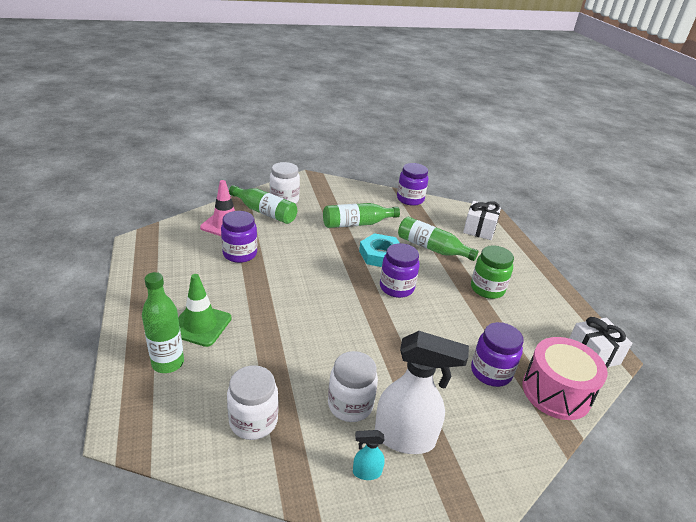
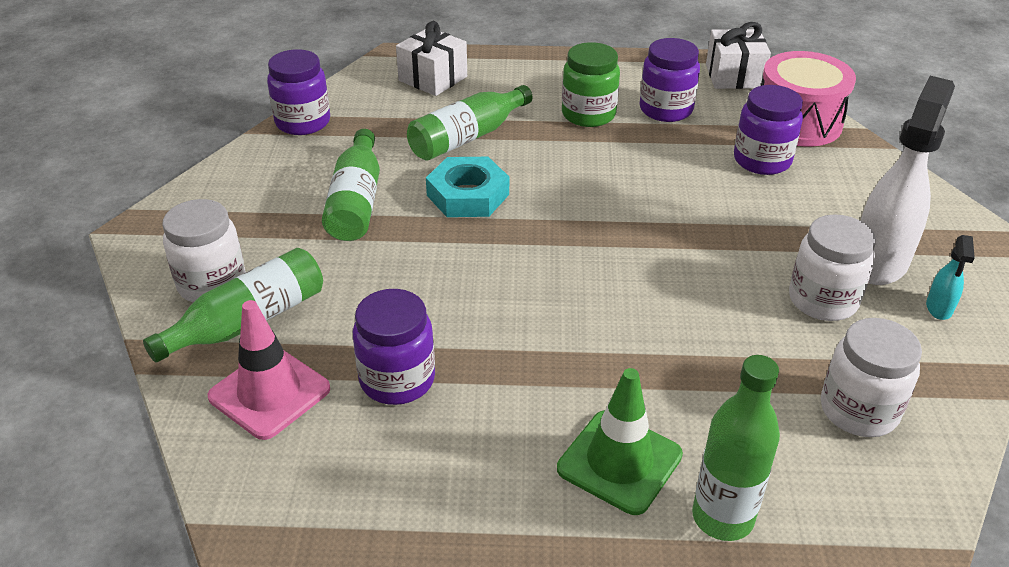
camera: 70 degrees left, 5 degrees up
purple jar [380,243,420,298] -> purple jar moved to [639,38,700,122]

